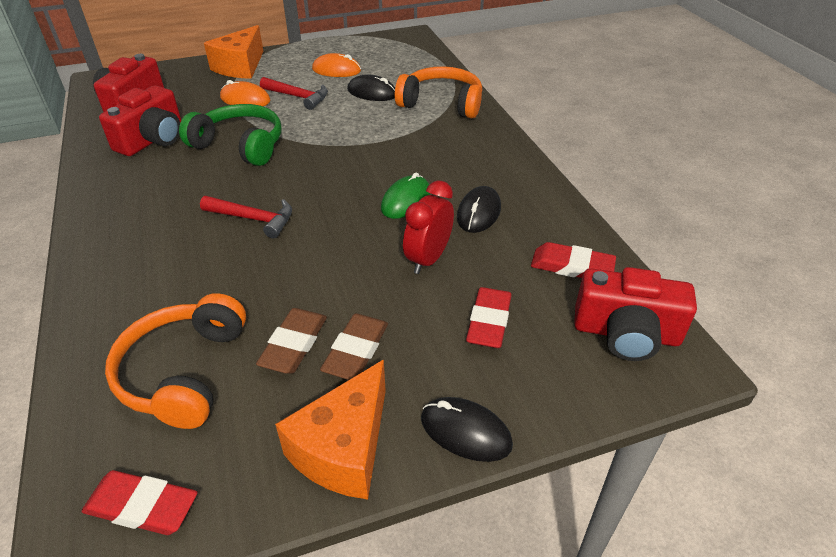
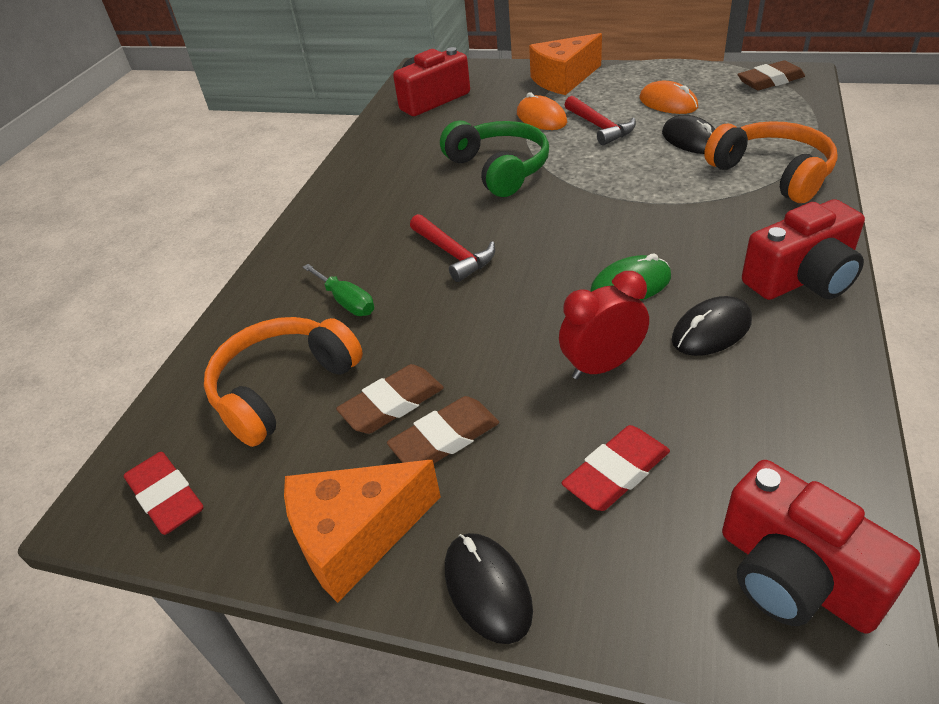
camera: 40 degrees right, 0 degrees up
red camera [99,85,181,156] -> red camera moved to [742,199,865,300]
red eraser [531,242,616,278] -> none
none -> green screwdriver [303,264,374,316]
none -> brown eraser [738,60,805,90]

